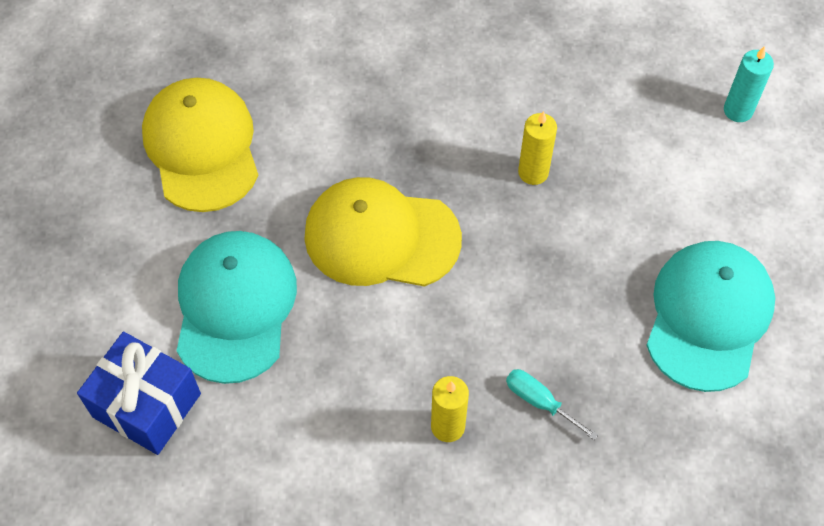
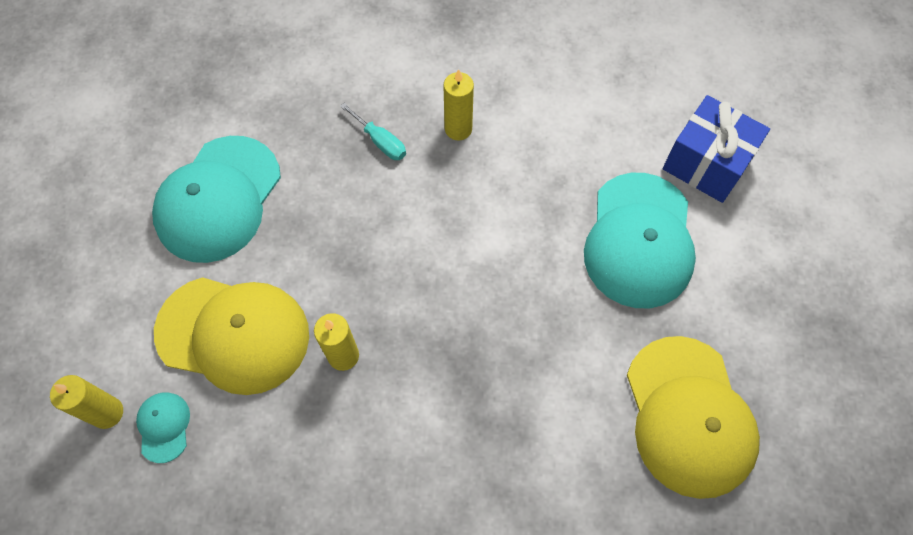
camera: 175 degrees left, 5 degrees up
yellow cap [304,177,462,287] -> yellow cap moved to [154,277,309,395]
turquoise candle [724,46,774,122] -> yellow candle [50,375,123,429]
none -> turquoise cap [136,392,190,463]

